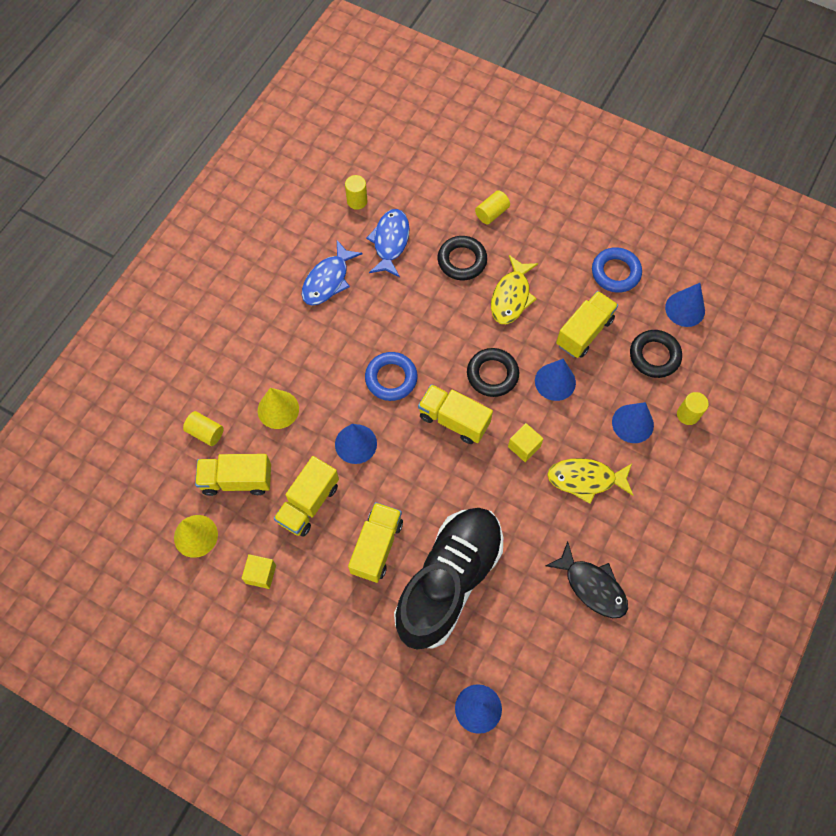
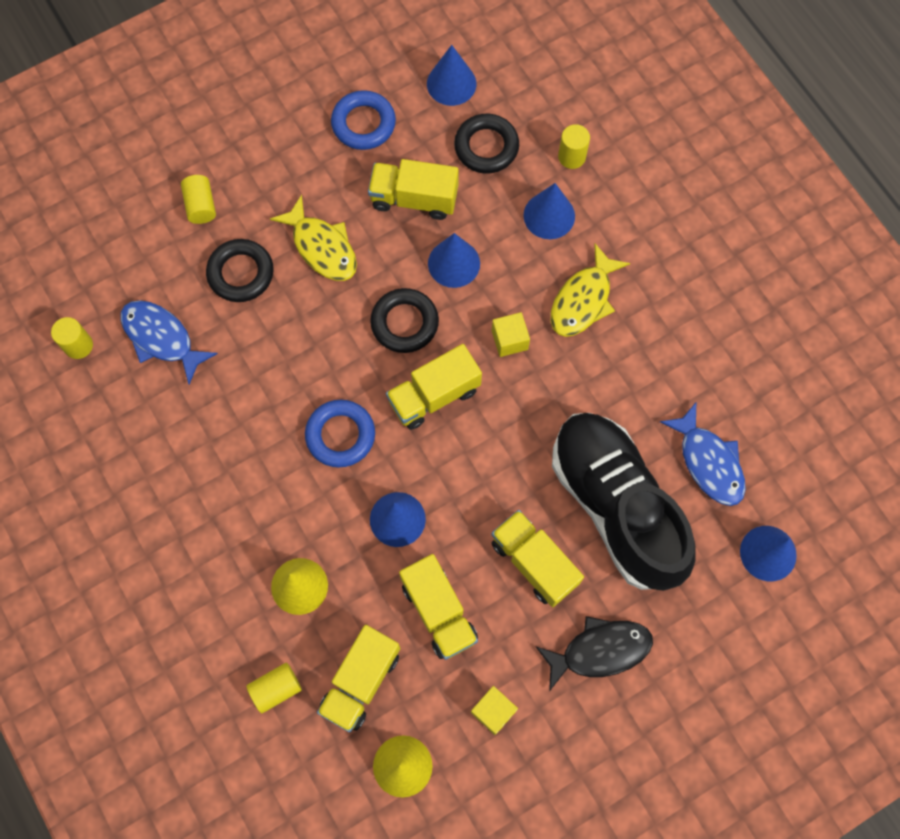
camera: 60 degrees left, 5 degrees up
blue fish [302,240,363,306] -> blue fish moved to [660,402,746,506]
black fish [545,541,628,618] -> black fish moved to [536,616,653,691]
yellow truck [556,291,618,358] -> yellow truck turned 60 degrees counterclockwise [368,159,459,220]

